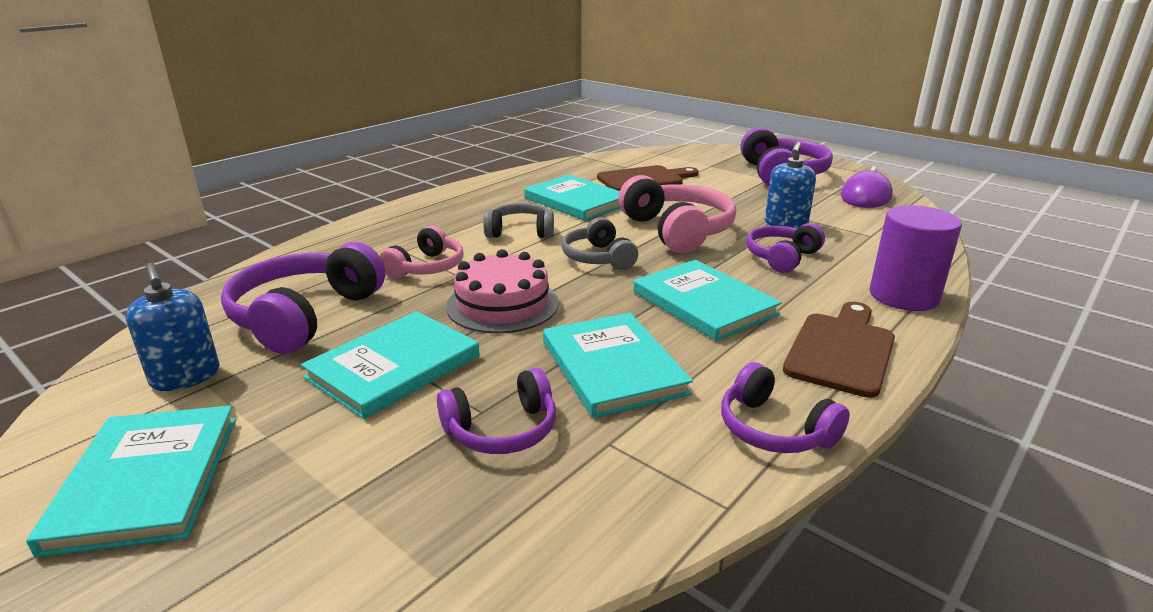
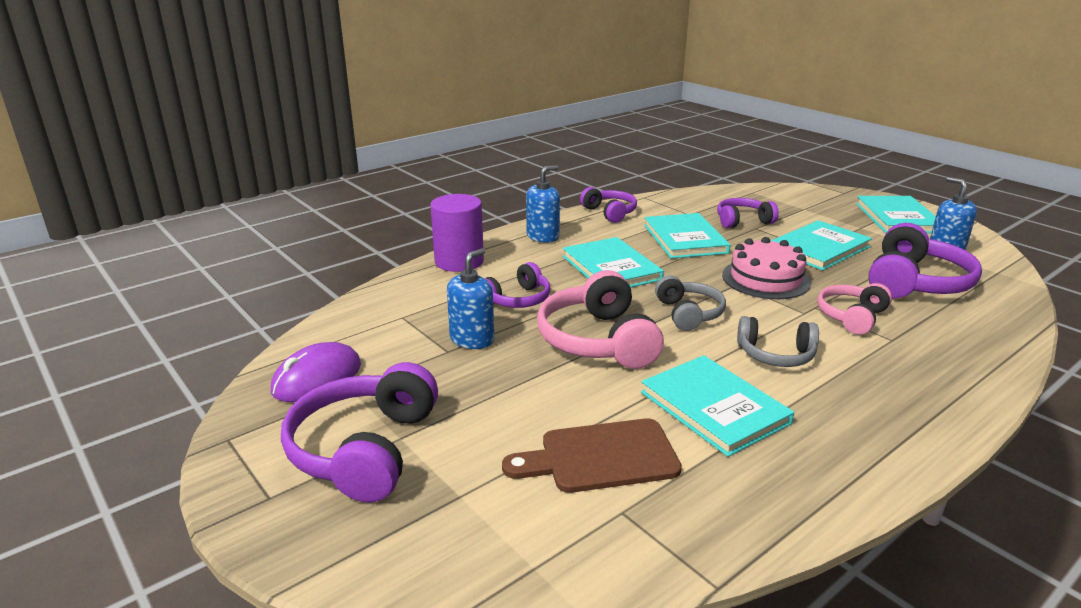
camera: 170 degrees left, 0 degrees up
brown cutting board [783,302,895,398] -> blue soap dispenser [526,165,560,243]

